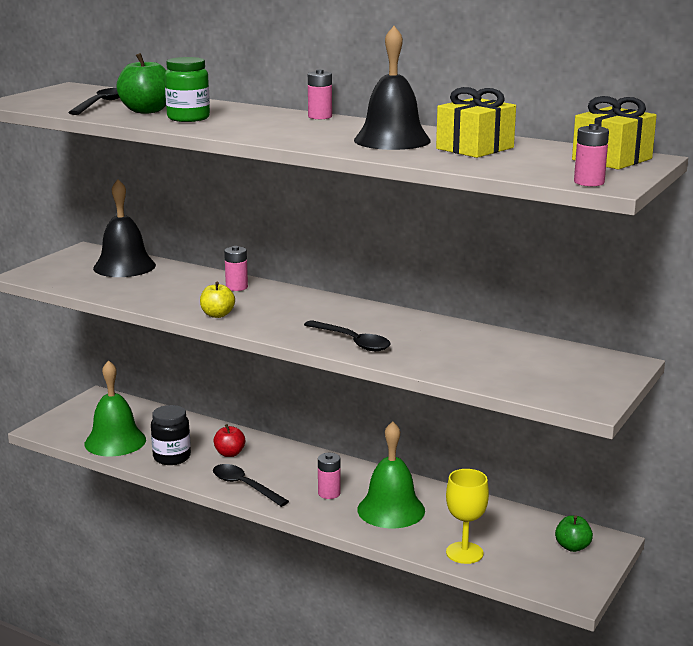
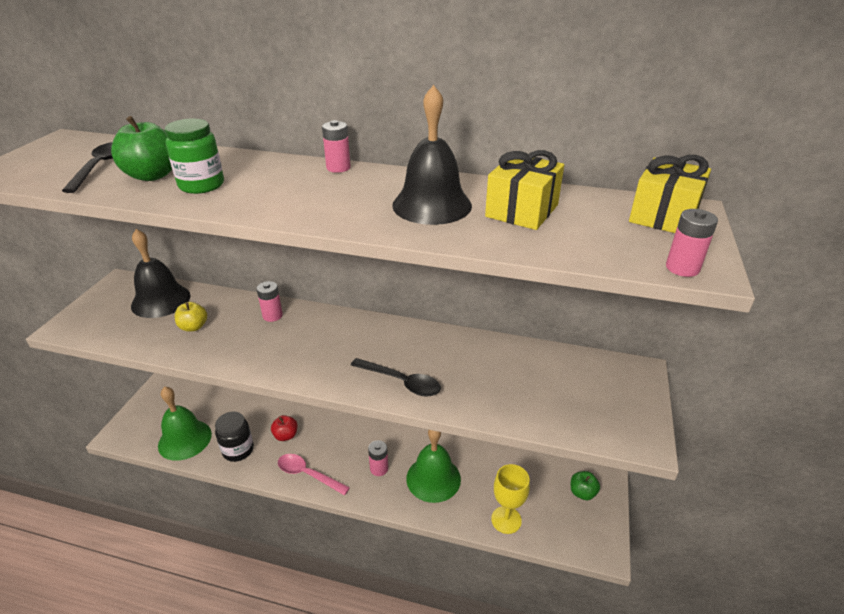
camera: 15 degrees left, 15 degrees up
yellow apple [200,281,235,318] -> yellow apple moved to [175,302,207,332]
black spoon [213,464,289,507] -> pink spoon [278,454,350,495]

